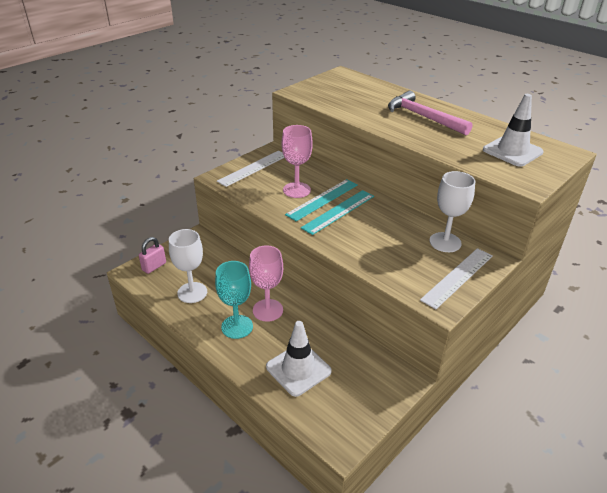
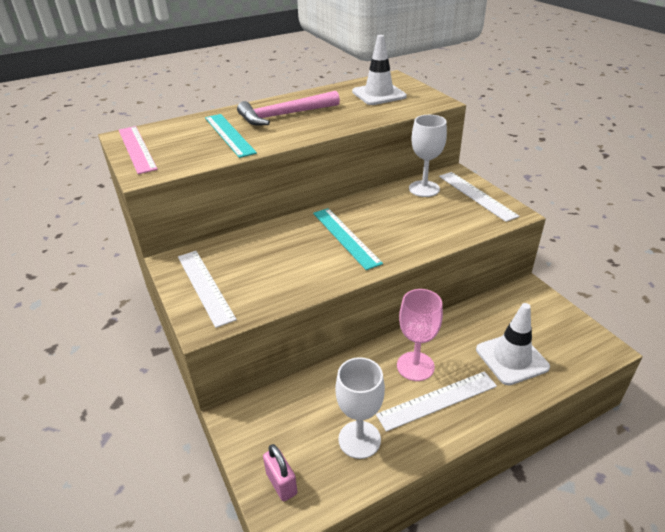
camera: 70 degrees left, 0 degrees up
turquoise goblet [215,261,253,339] -> white ruler [376,371,497,432]
pink goblet [282,125,313,198] -> none
turquoise ruler [285,179,358,221] -> turquoise ruler moved to [205,114,257,158]
none -> pink ruler [119,126,158,174]

